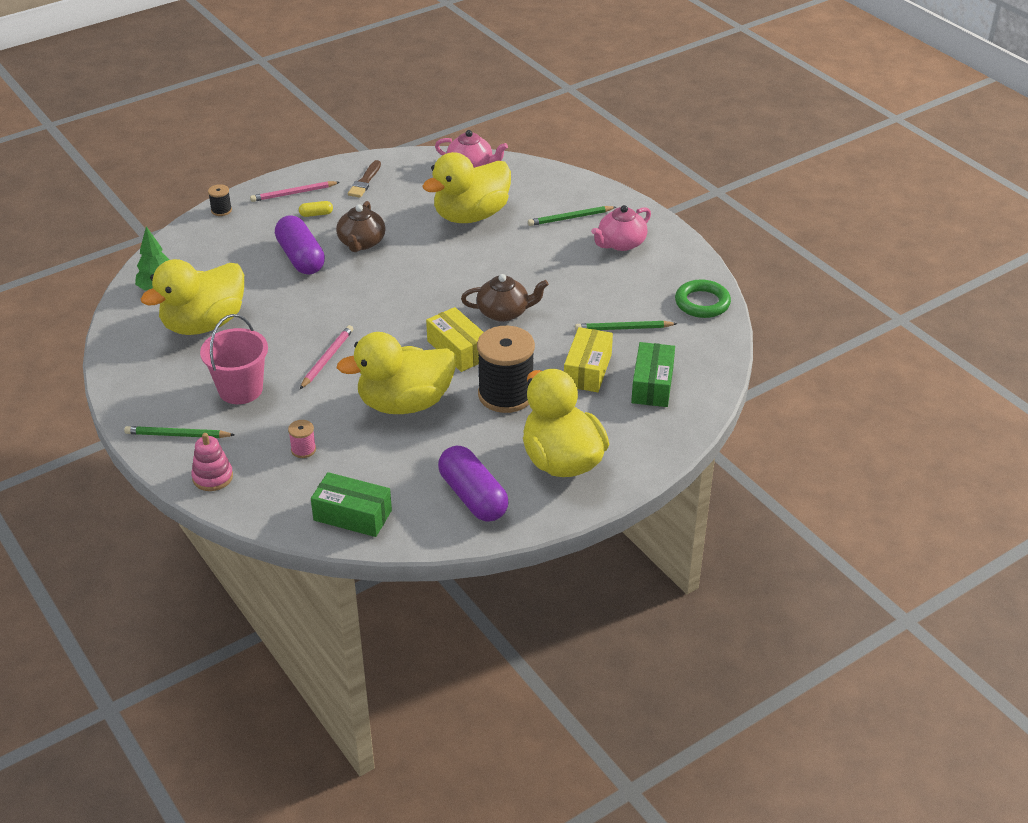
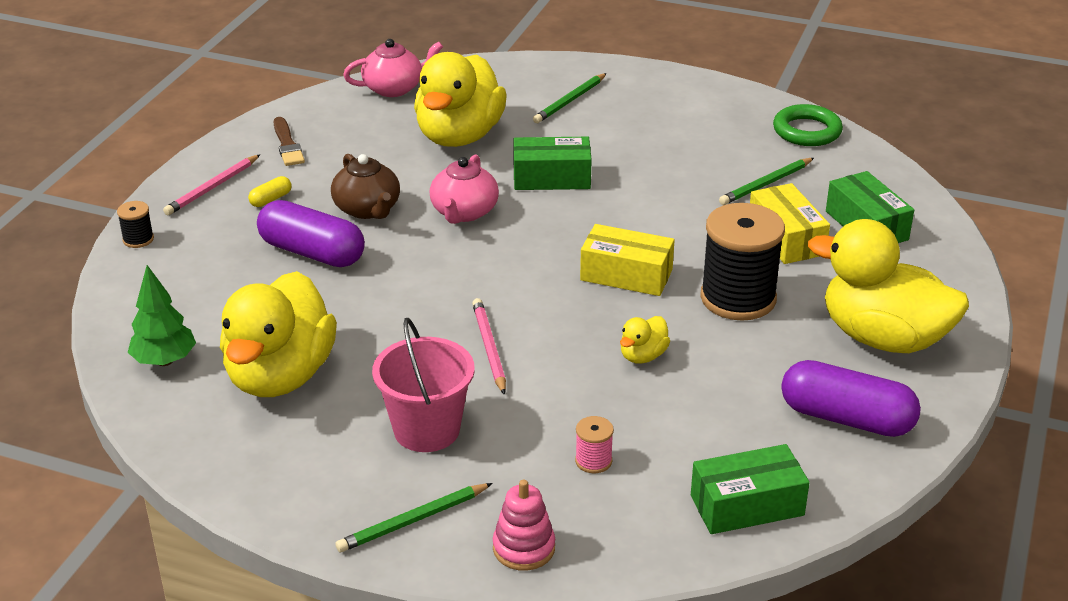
camera: 35 degrees left, 5 degrees down
yellow duck [337,332,456,414] -> yellow duck [620,316,670,364], size x0.42
brown teapot [461,274,549,322] -> none
pink teapot [591,205,651,251] -> pink teapot moved to [430,154,499,224]
none -> green box [513,137,592,190]

